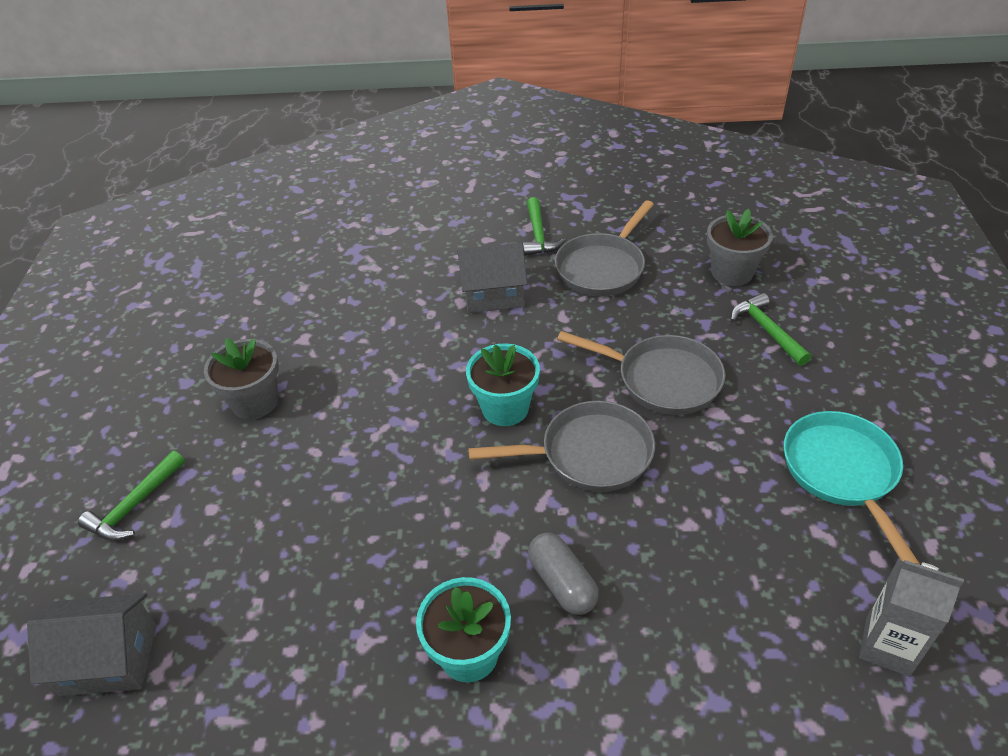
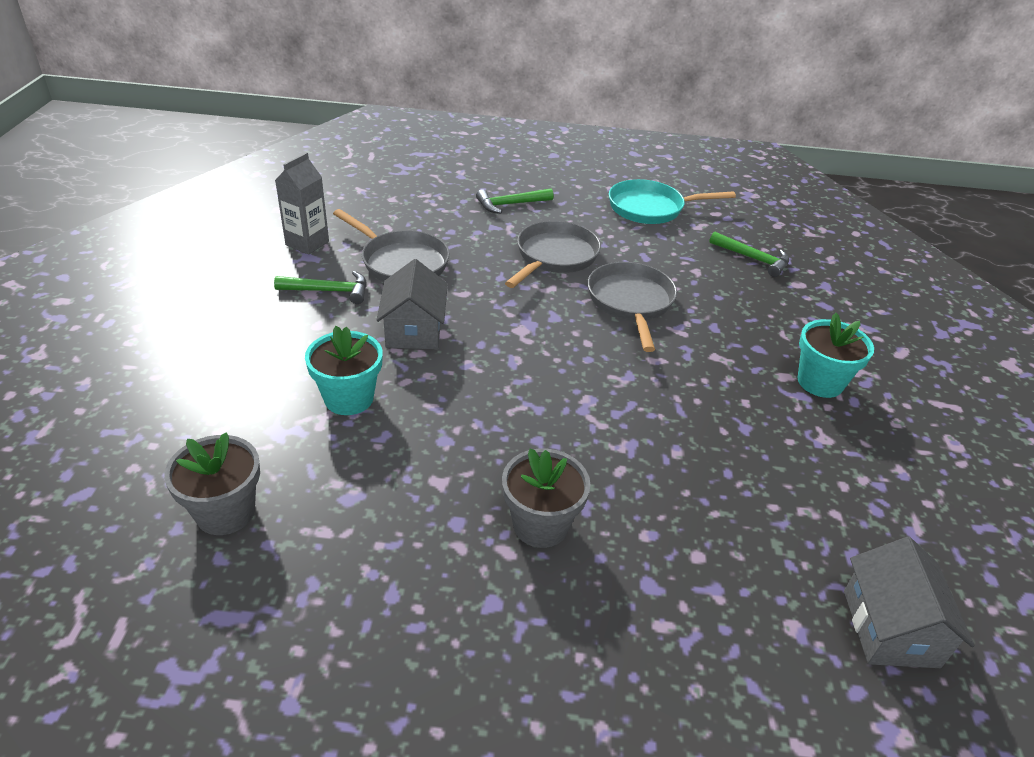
camera: 90 degrees left, 5 degrees down
green hammer [78,451,185,541] -> green hammer moved to [709,231,789,277]
turquoise flower pot [466,343,540,426] -> turquoise flower pot moved to [305,326,383,415]
grey capsule [528,533,599,615] -> none
grey flower pot [707,209,773,286] -> grey flower pot moved to [164,432,260,535]
grey carton [859,560,964,677] -> grey carton moved to [275,152,329,255]

